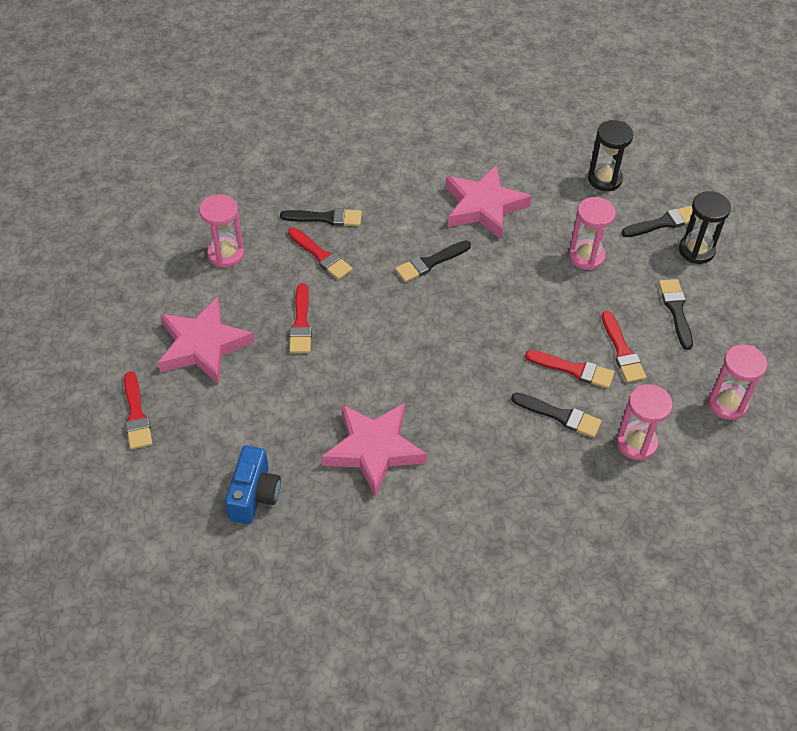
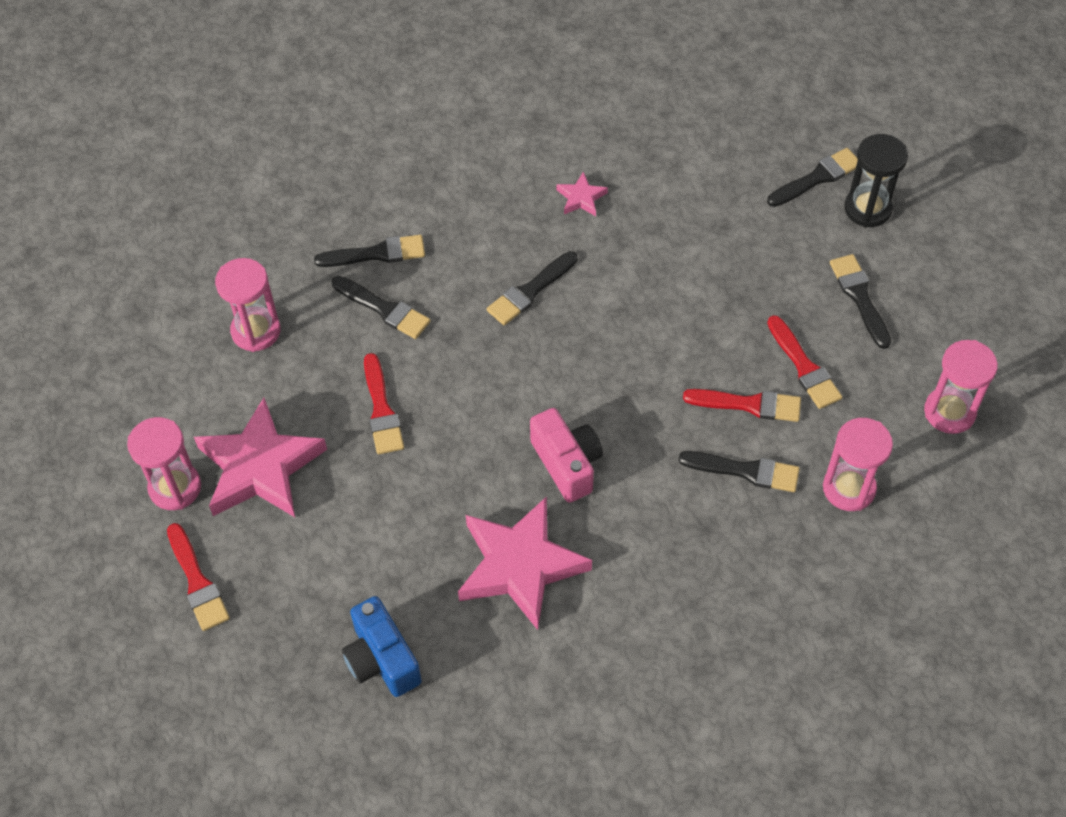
camera: 10 degrees left, 5 degrees up
blue camera [225,446,281,524] -> blue camera turned 150 degrees clockwise [342,596,422,697]
red brush [288,228,352,280] -> black brush [331,276,430,339]
pink star [445,165,532,239] -> pink star [556,172,608,216], size x0.43
pink hourglass [569,197,616,270] -> pink hourglass moved to [127,417,201,510]
black hourglass [588,120,633,191] -> none
none -> pink camera [530,408,603,503]

